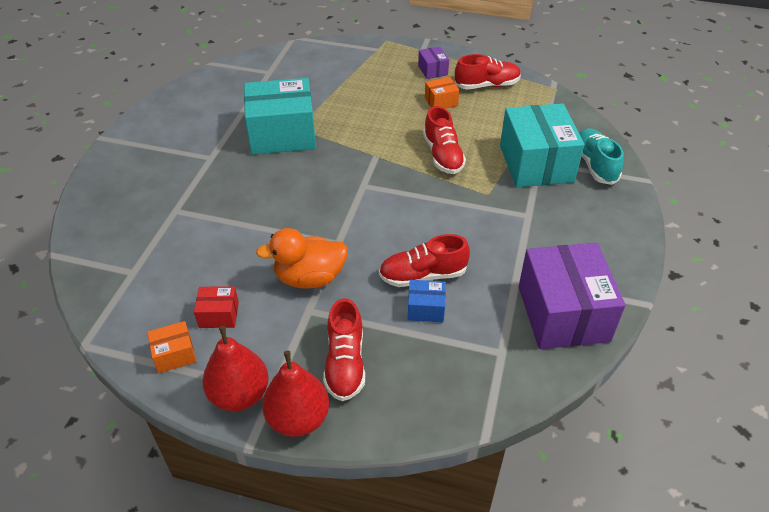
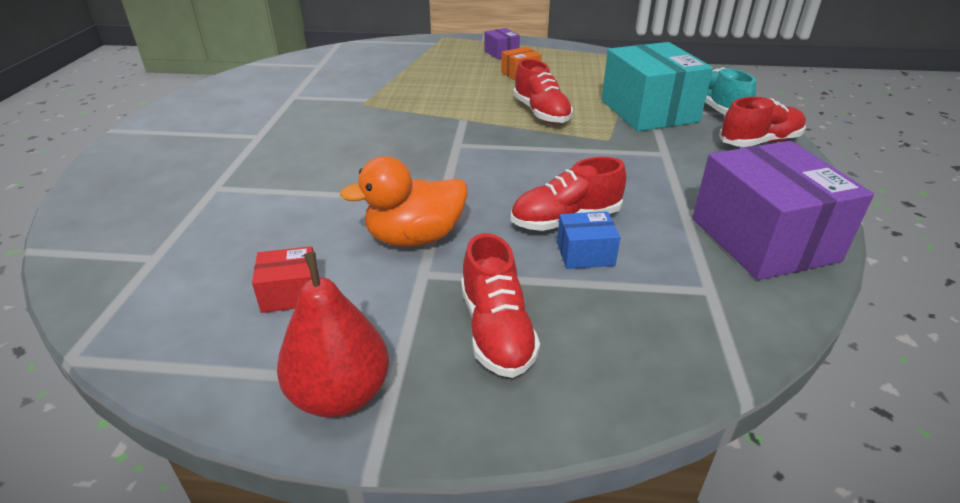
camera: 10 degrees left, 10 degrees down
orange box [147,321,196,373] -> none
turquoise box [244,78,316,155] -> none
red pear [262,351,329,437] -> none
red shoe [455,54,521,90] -> red shoe moved to [719,97,806,147]

